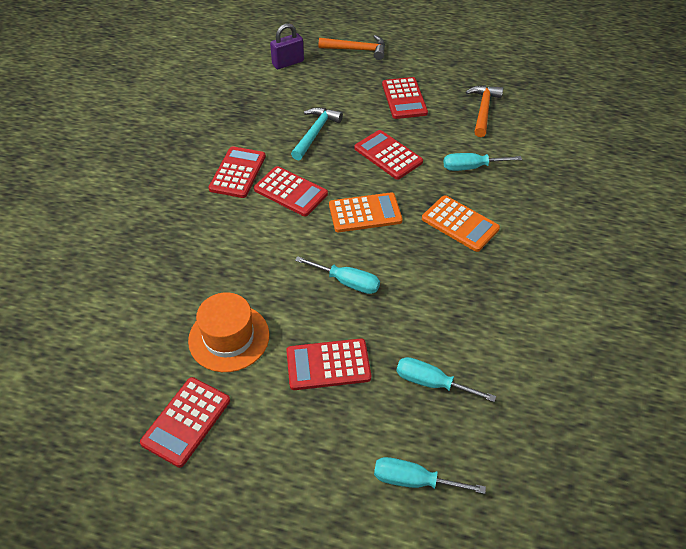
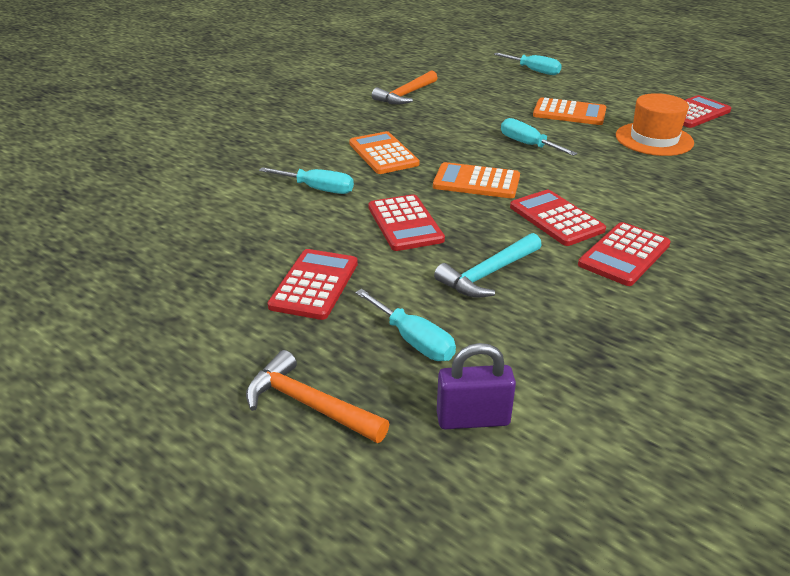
camera: 155 degrees left, 15 degrees down
red calculator [286,339,371,390] -> orange calculator [533,97,606,125]
turquoise screwdriver [397,357,496,402] -> turquoise screwdriver moved to [355,289,456,361]
orange hammer [465,85,503,137] -> orange hammer moved to [372,70,437,105]

